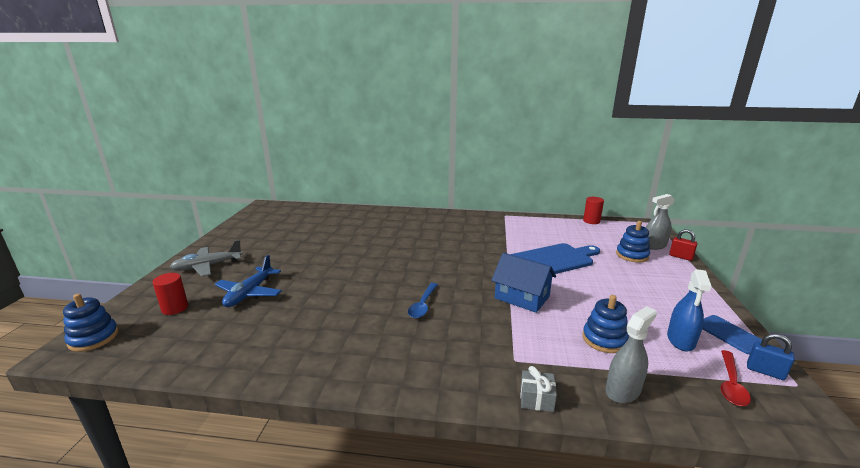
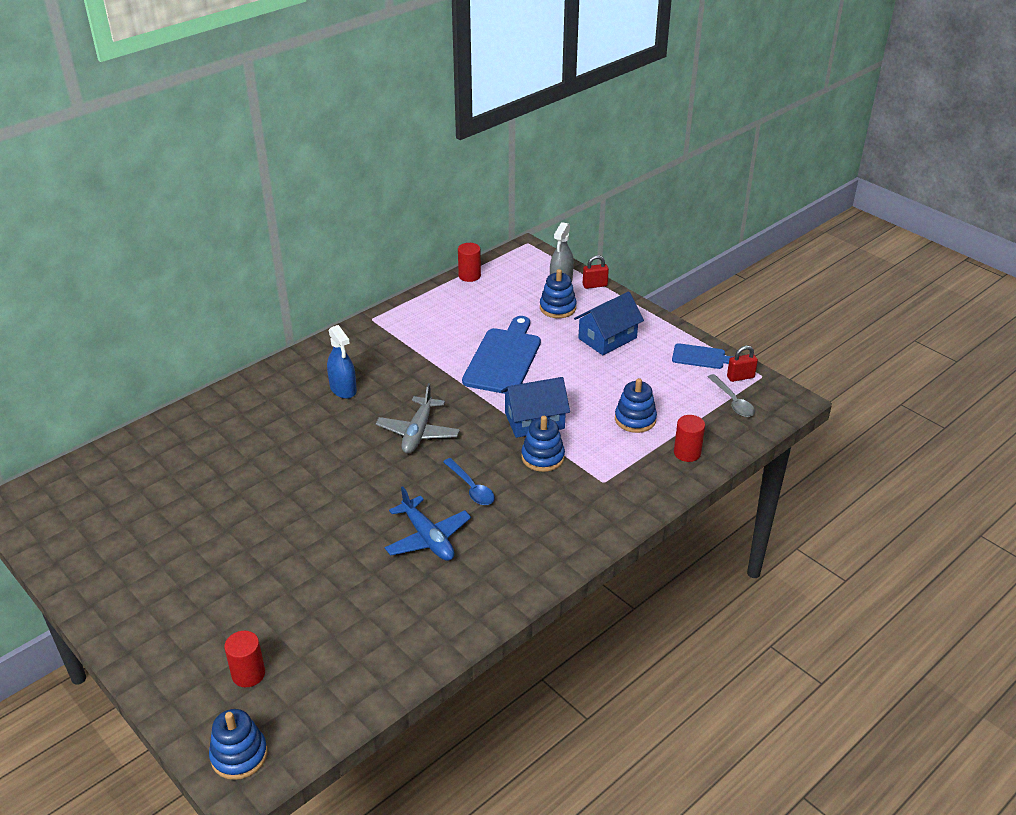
camera: 50 degrees left, 15 degrees up
grey plane [170,240,243,277] -> grey plane moved to [376,383,460,454]
blue plane [215,255,282,307] -> blue plane moved to [385,486,471,561]
grey gift [520,366,557,412] -> none
grey spray bottle [605,306,657,403] -> red cylinder [674,415,705,462]
blue spray bottle [667,269,711,351] -> blue spray bottle moved to [327,325,357,399]
red spoon [720,350,751,406] -> grey spoon [708,374,755,417]
blue padlock [747,333,795,380] -> red padlock [727,346,758,382]
none -> blue stacking toy [521,416,565,472]
none -> blue house [574,292,644,355]

